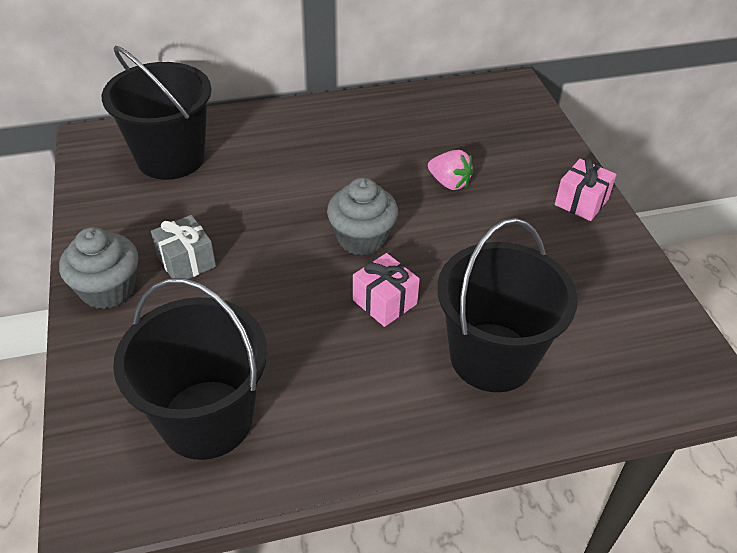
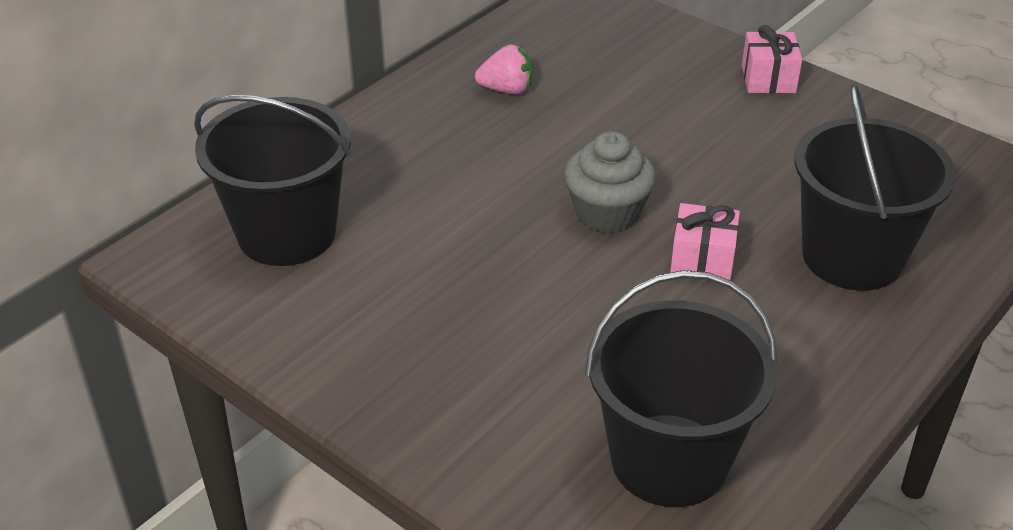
camera: 35 degrees left, 5 degrees down
grey cupcake [59,227,138,309] -> none
grey gift [151,215,216,279] -> none
pink strawberry [428,150,474,190] -> pink strawberry moved to [475,45,533,94]

